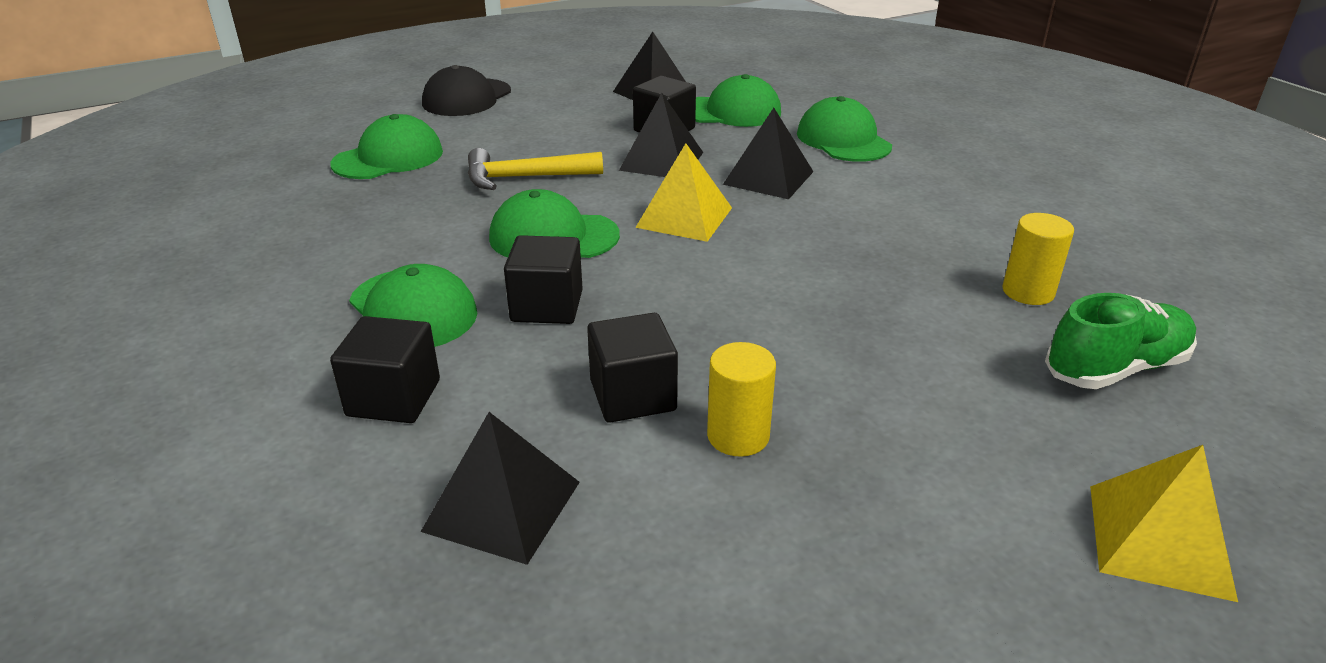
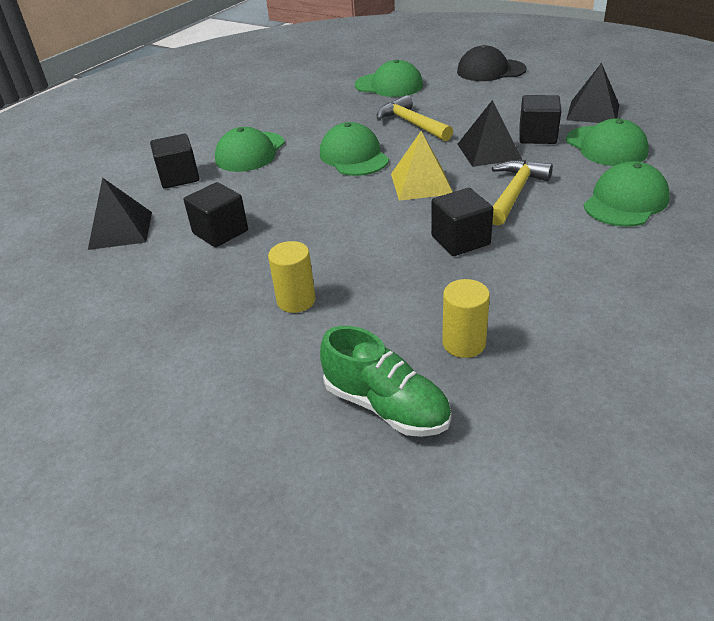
camera: 65 degrees right, 5 degrees up
black cube [504,235,583,324] -> black cube moved to [431,188,493,256]
yellow cylinder [707,342,776,457] -> yellow cylinder moved to [268,241,316,313]
black pyramid [723,108,814,199] -> yellow hammer [492,160,553,226]
yellow pyramid [1090,445,1238,602] -> none

